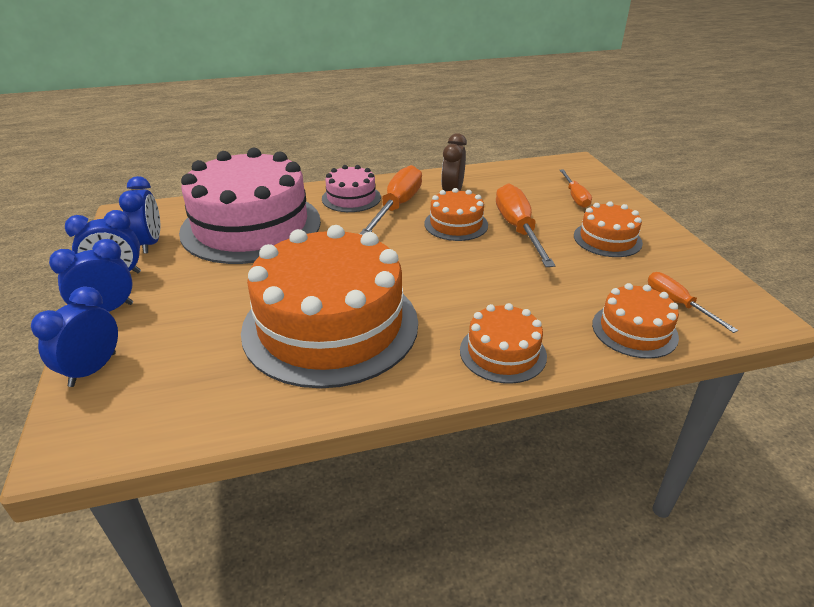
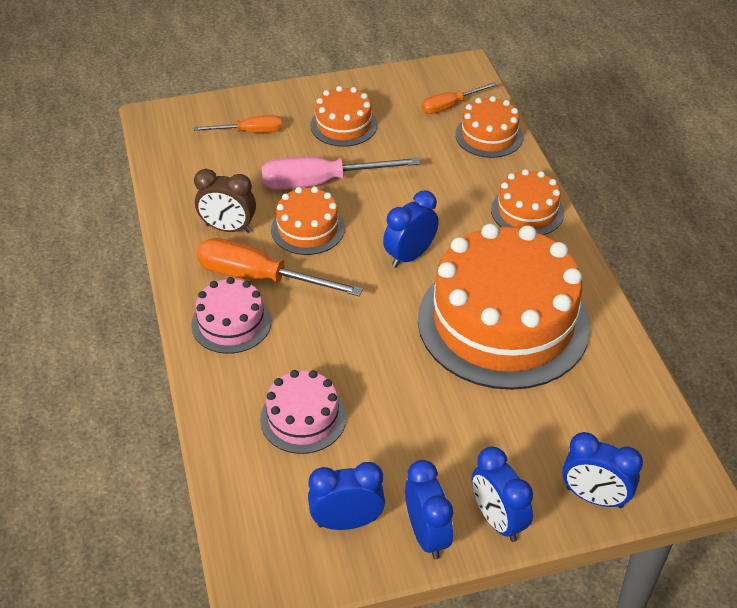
camera: 90 degrees left, 10 degrees up
pink cake [179,148,321,264] -> pink cake [260,370,346,454], size x0.47
orange screwdriver [496,183,555,267] -> pink screwdriver [261,156,420,190]
none -> blue clock [383,190,439,268]

